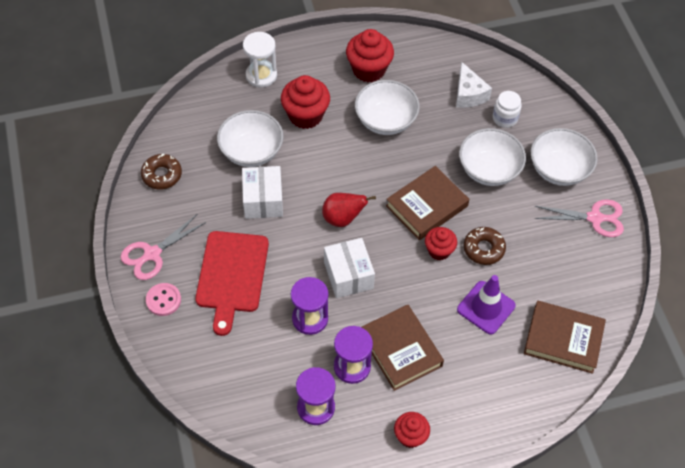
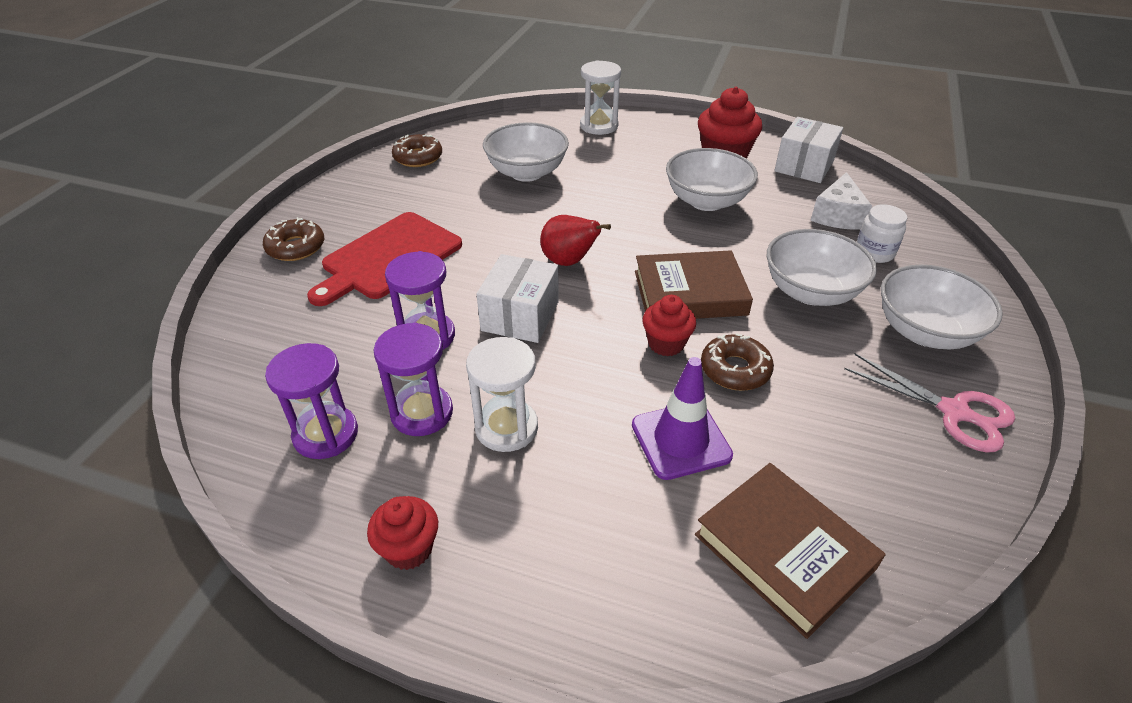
camera: 35 degrees right, 15 degrees down
pink scissors [120,214,206,280] -> none
pink button [146,283,181,316] -> brown donut [263,217,324,261]
white box [242,166,283,219] -> white box moved to [774,117,843,183]
red cupcake [281,75,330,129] -> none
brown book [361,304,444,391] -> white hourglass [466,337,538,452]

